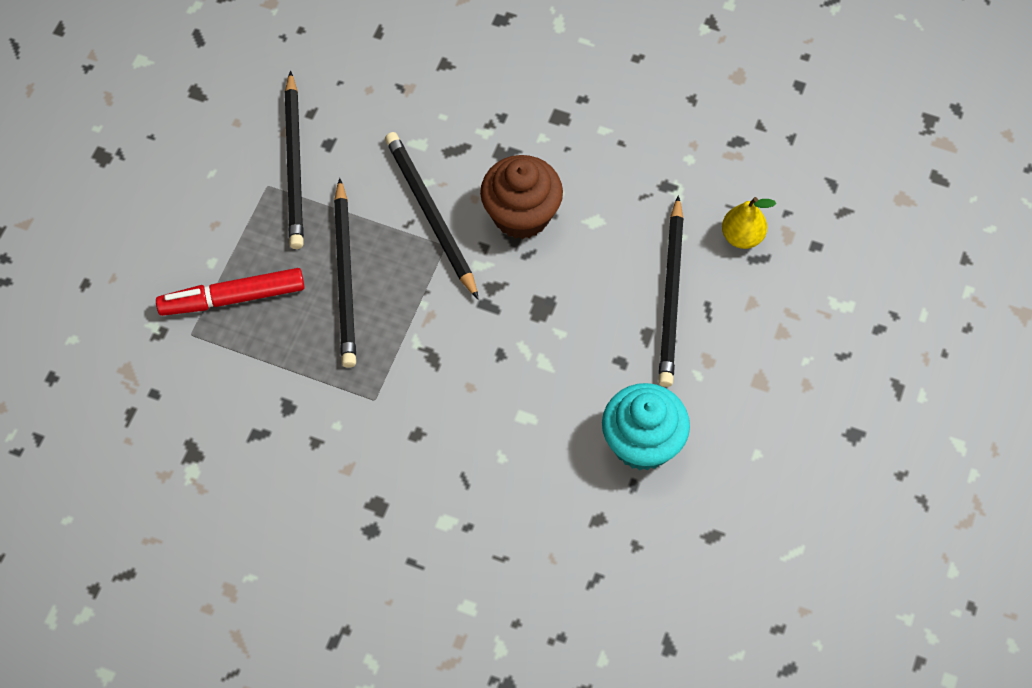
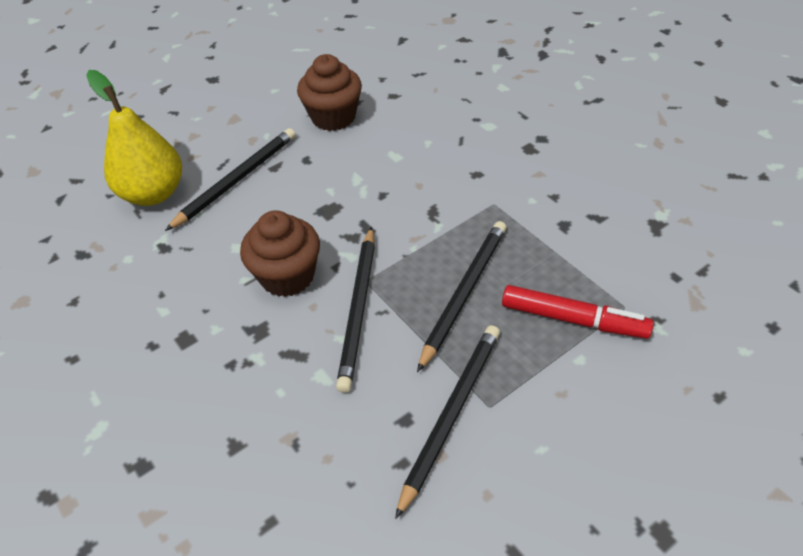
camera: 145 degrees left, 15 degrees down
turquoise cupcake [602,383,690,471] -> brown cupcake [297,54,362,131]
yellow pear [722,197,776,249] -> yellow pear [86,70,182,206], size x1.93

